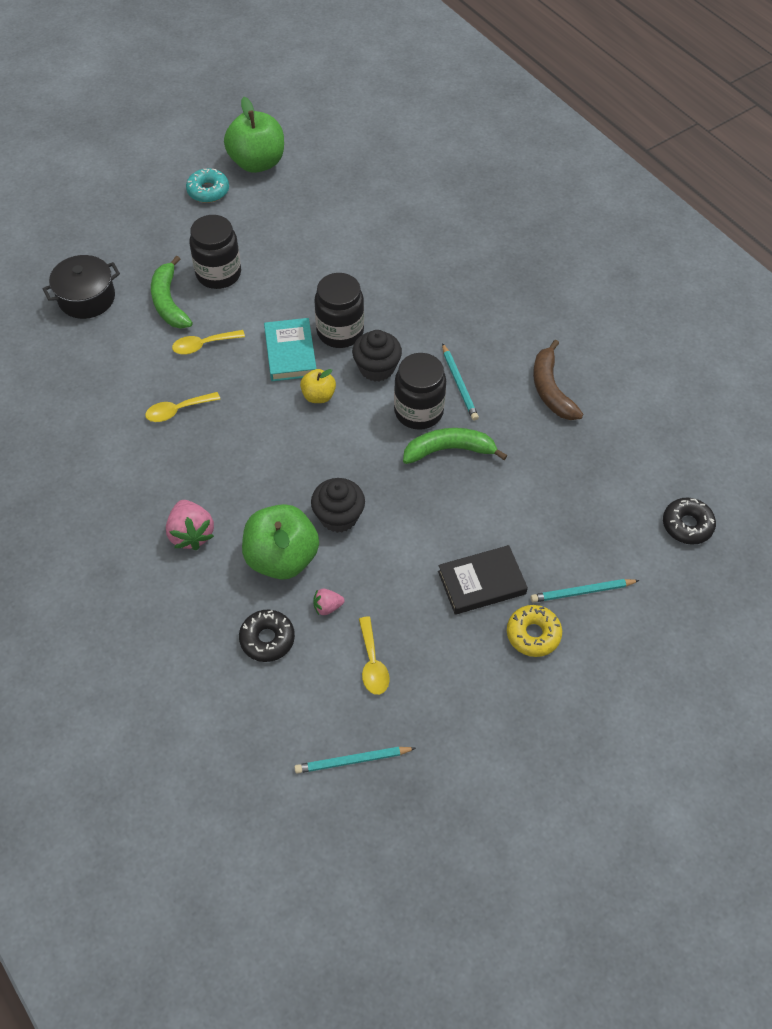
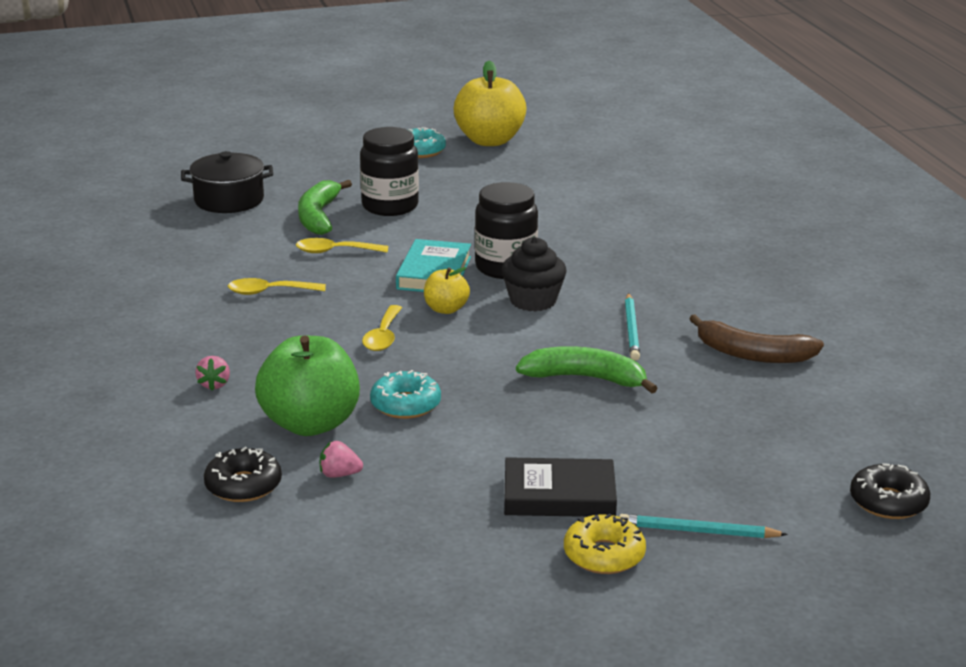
camera: 20 degrees right, 30 degrees down
pink strawberry [166,500,214,550] -> pink strawberry [195,356,230,391], size x0.54
green apple [224,97,284,173] -> yellow apple [454,60,527,146]
turquoise pencil [294,747,416,774] -> none
black cupcake [311,478,365,533] -> turquoise donut [370,370,441,419]
yellow spoon [359,617,390,695] -> yellow spoon moved to [362,305,402,351]
black jar [394,353,446,430] -> none
brown banana [533,339,583,420] -> brown banana turned 75 degrees counterclockwise [689,314,824,363]

